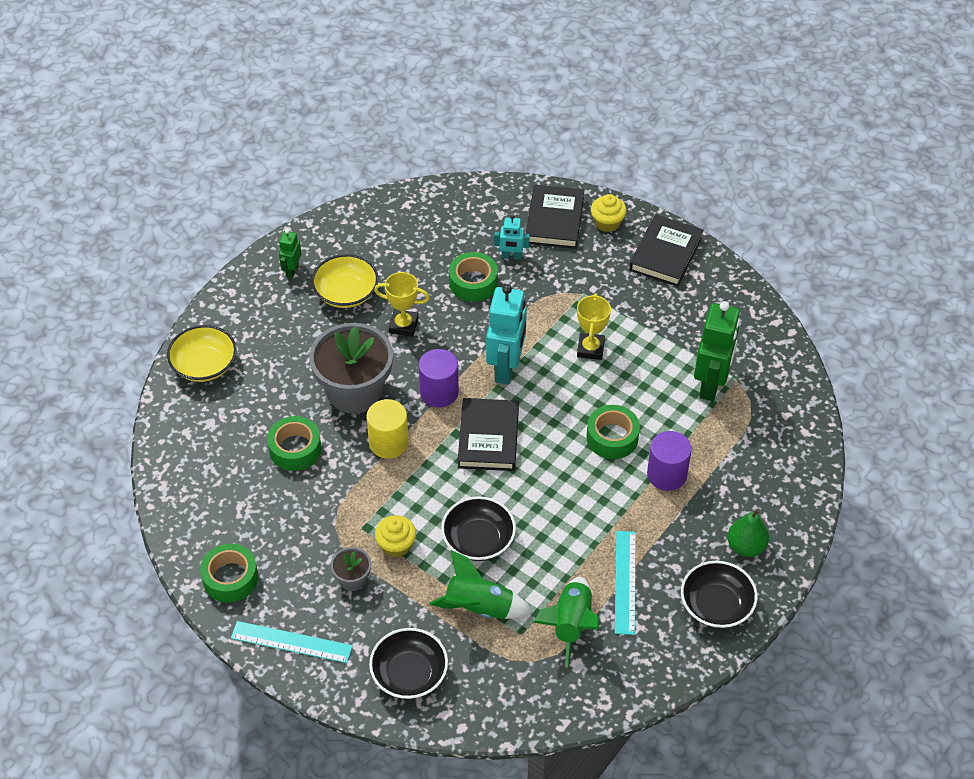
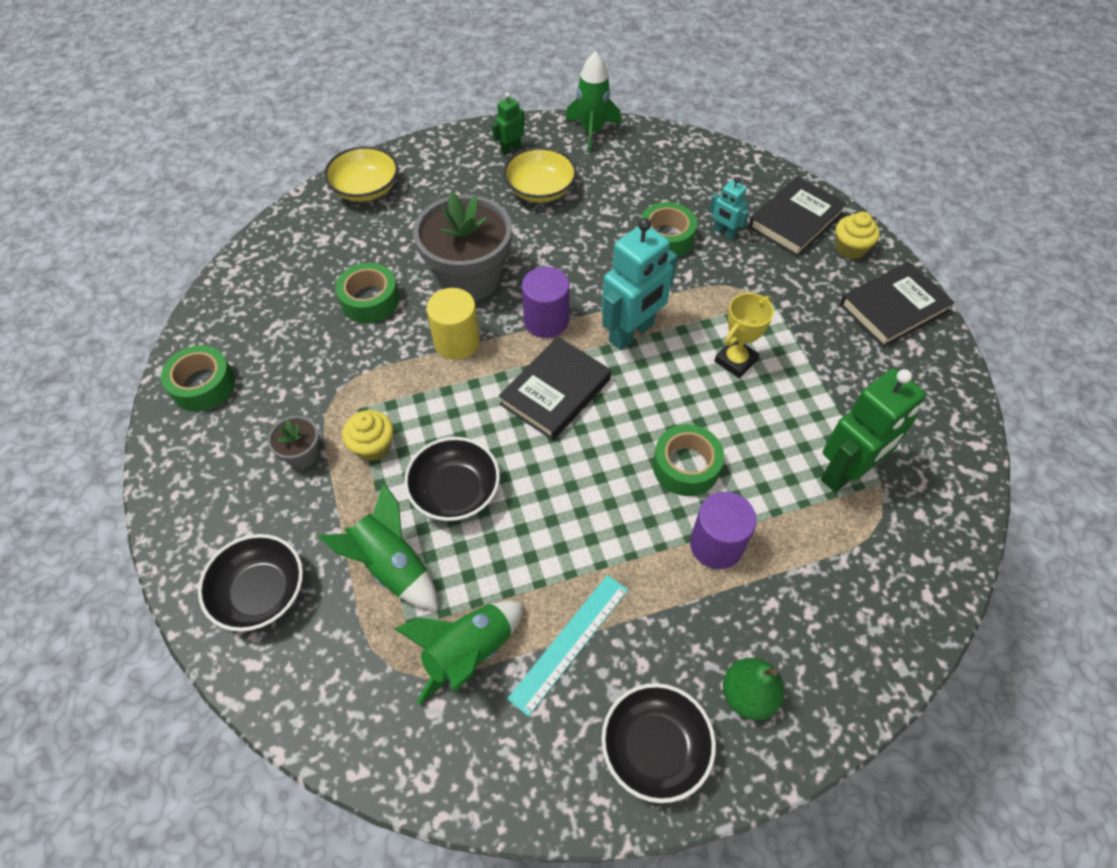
camera: 35 degrees right, 5 degrees up
turquoise ruler [231,621,353,663] -> none
yellow trophy [374,272,430,337] -> none
none -> green rocket [566,51,621,153]

